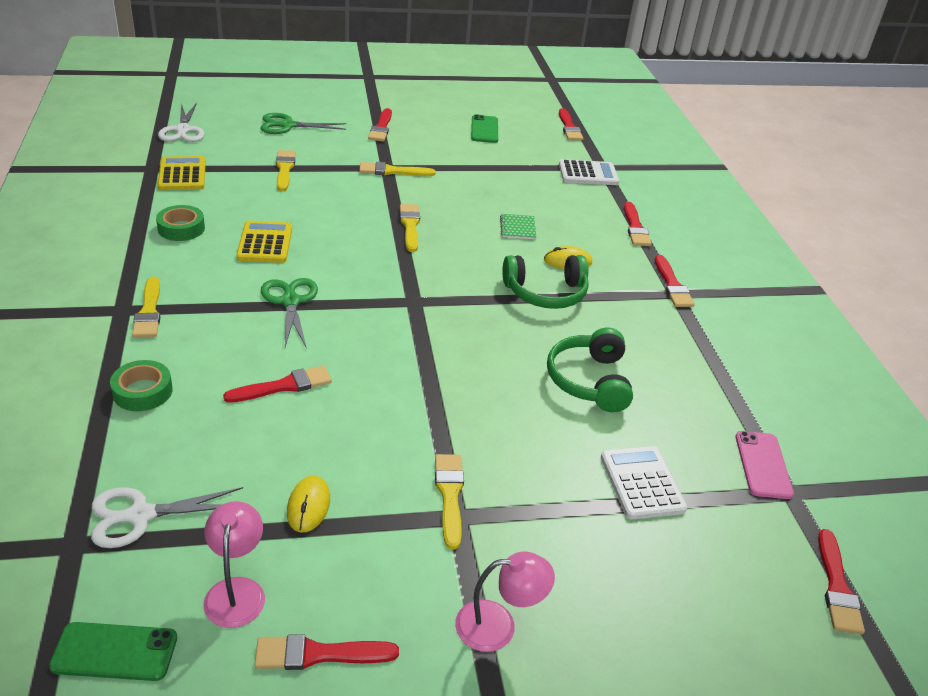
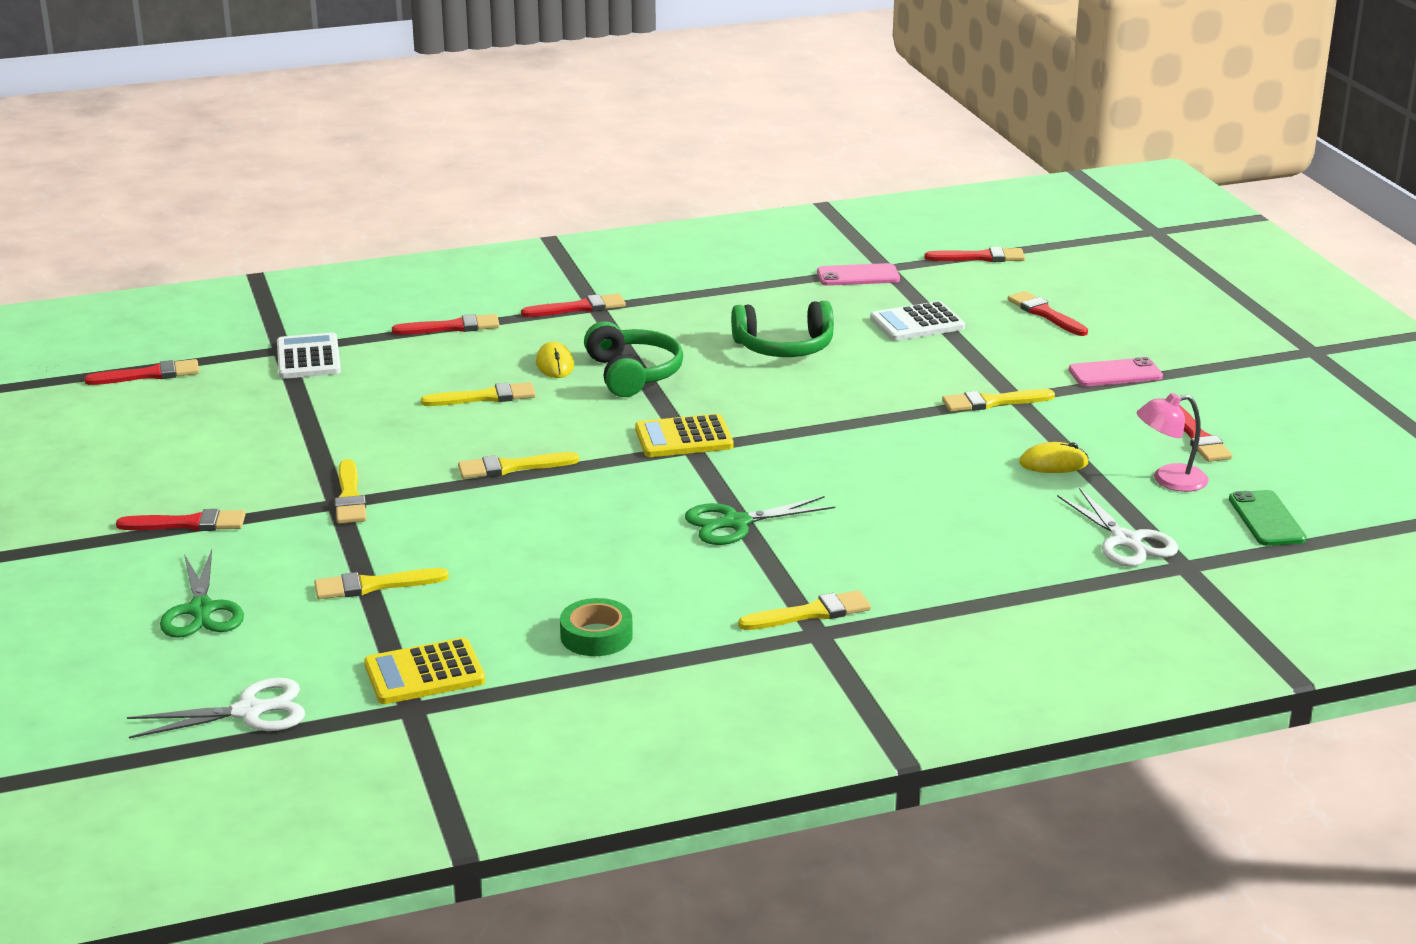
camera: 95 degrees left, 10 degrees down
green tape [110,360,173,411] -> none
red brush [223,366,332,403] -> red brush moved to [1007,291,1088,336]
yellow calculator [236,221,292,263] -> yellow calculator moved to [635,414,734,457]
pink lamp [455,552,555,652] -> pink phone [1069,357,1163,386]
green phone [471,114,498,143] -> none
green notebook [500,214,536,239] -> yellow brush [421,382,536,406]

